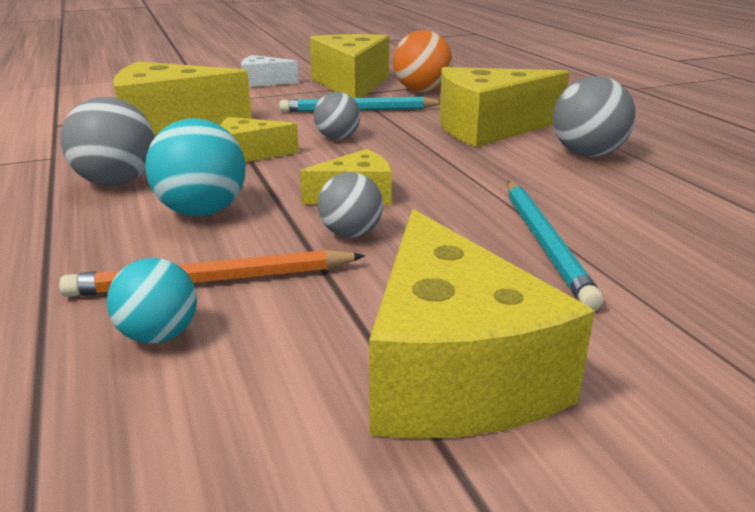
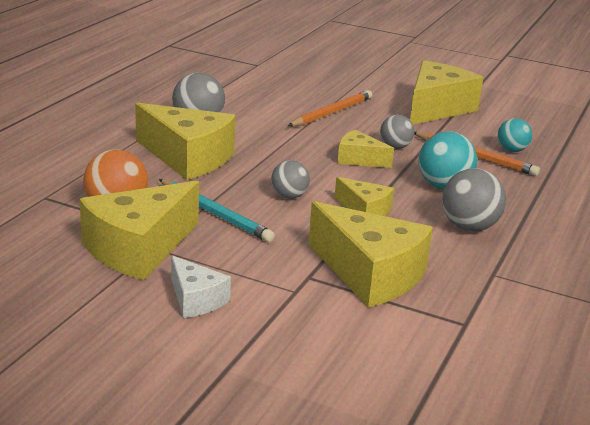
camera: 135 degrees left, 0 degrees up
turquoise pencil [507,181,604,310] -> orange pencil [288,90,372,127]

